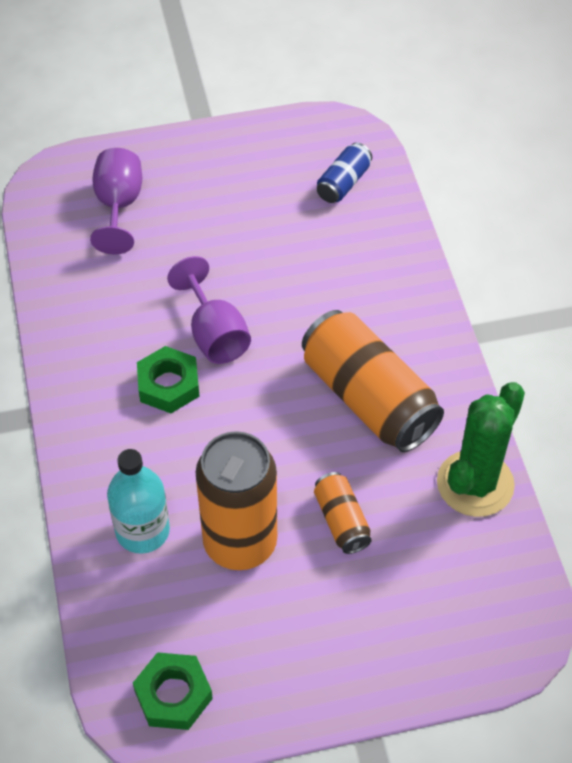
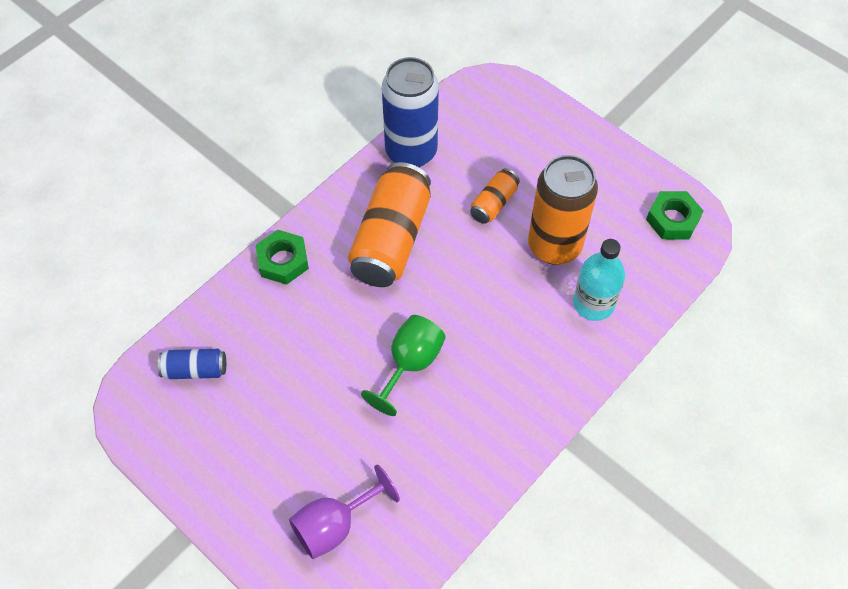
camera: 125 degrees left, 5 degrees up
green nut [137,346,200,413] -> green nut moved to [256,230,309,285]
purple goblet [167,256,251,364] -> green goblet [361,315,446,416]
green cactus [437,382,525,517] -> blue can [382,57,439,167]

